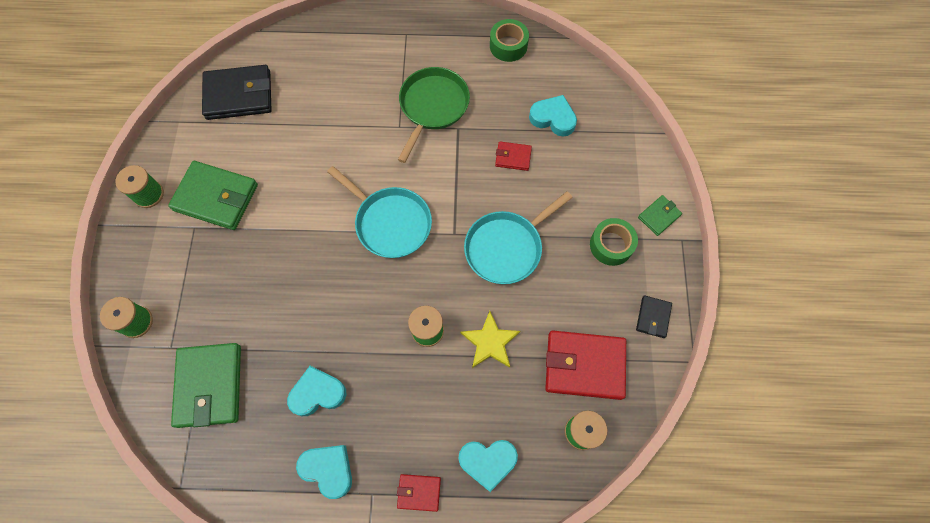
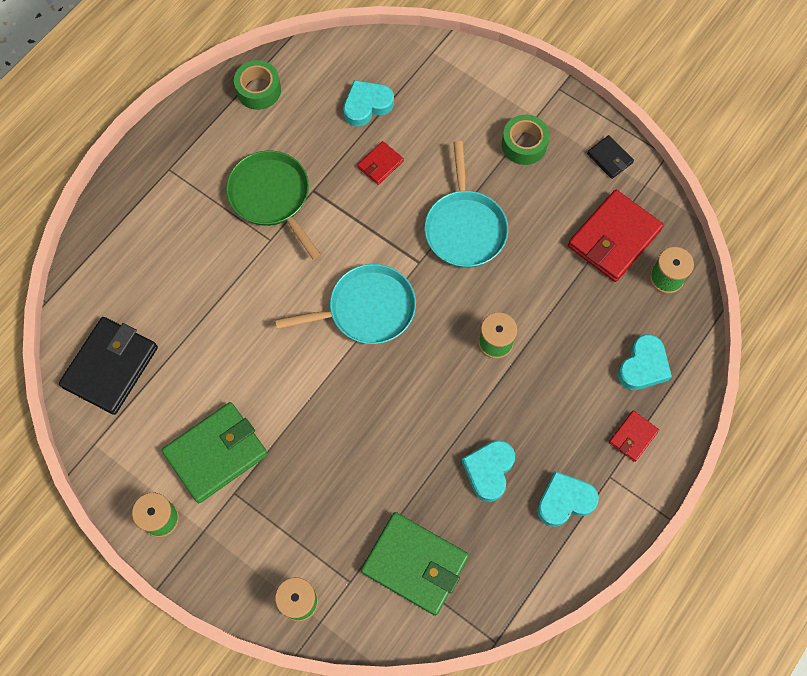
camera: 55 degrees left, 0 degrees up
yellow star [460,311,520,368] -> none
green wallet [638,195,682,236] -> none

